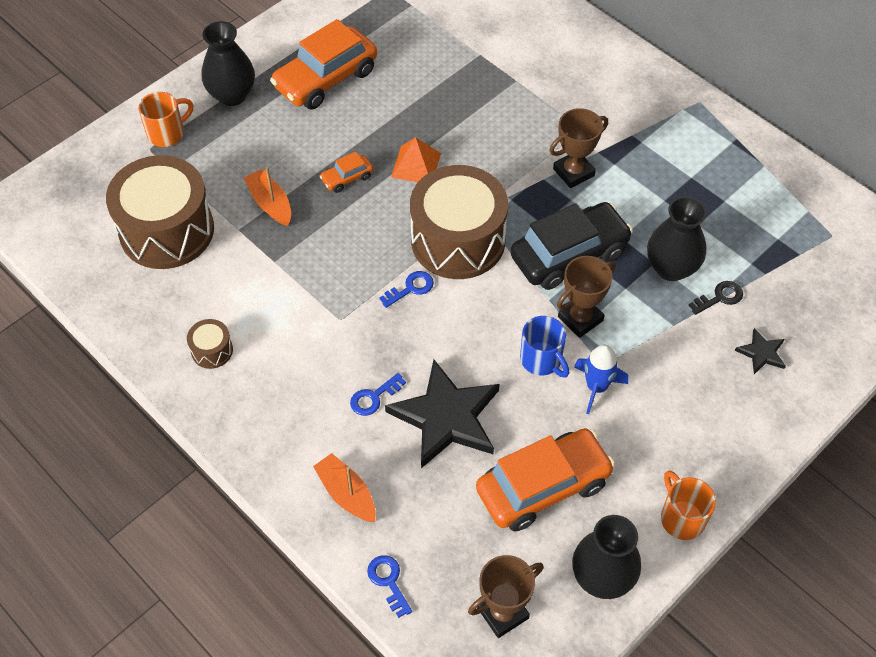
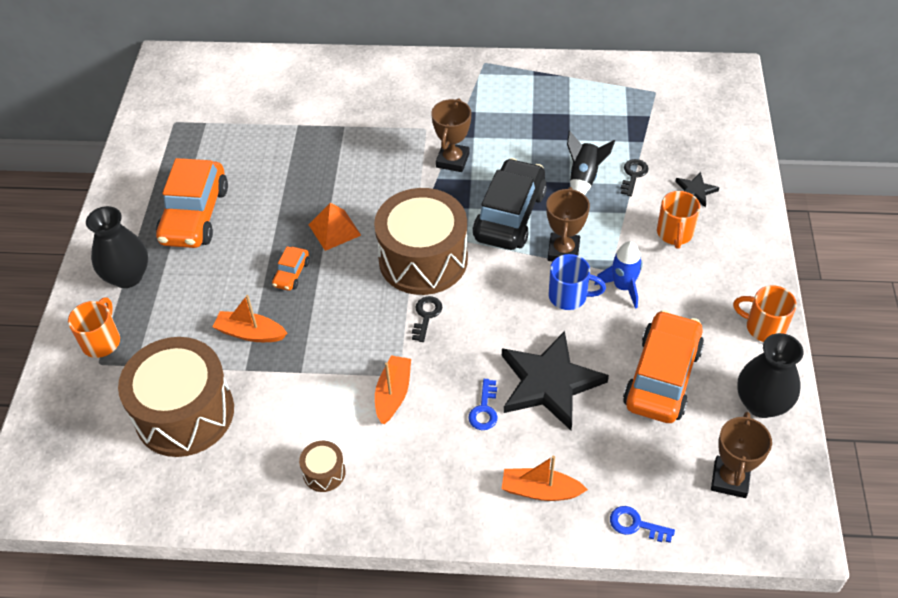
camera: 40 degrees left, 5 degrees down
blue key [379,271,434,308] -> black key [412,296,442,342]
black vase [647,196,707,281] -> black rocket [567,131,615,195]
none -> orange boat [375,355,411,424]
none -> orange mug [657,191,700,249]

